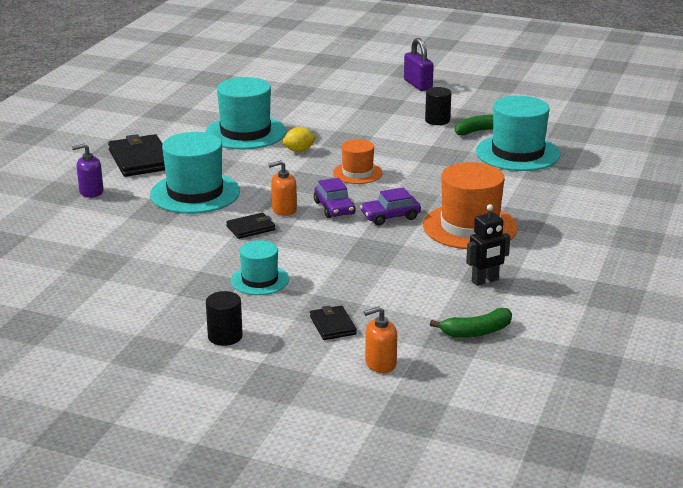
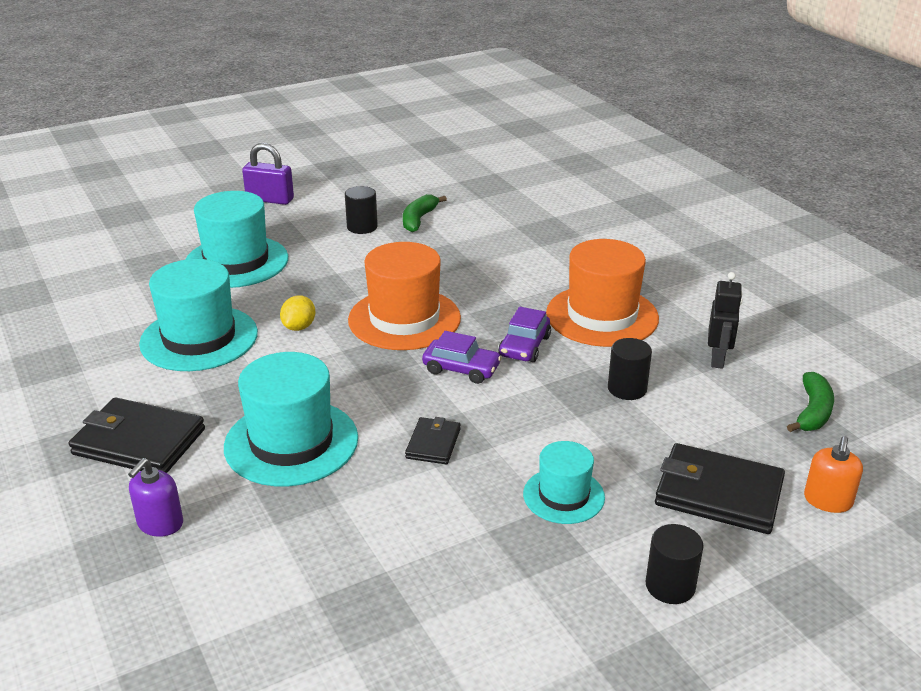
camera: 50 degrees left, 5 degrees up
orange soap dispenser [268,160,297,216] -> none
black wallet [310,305,357,340] -> black wallet [655,443,785,534], size x1.84
orange hat [333,139,383,184] -> orange hat [348,242,461,350], size x1.75
turquoise hat [476,96,560,171] -> turquoise hat moved to [185,191,288,288]
none -> black cylinder [608,338,652,400]

